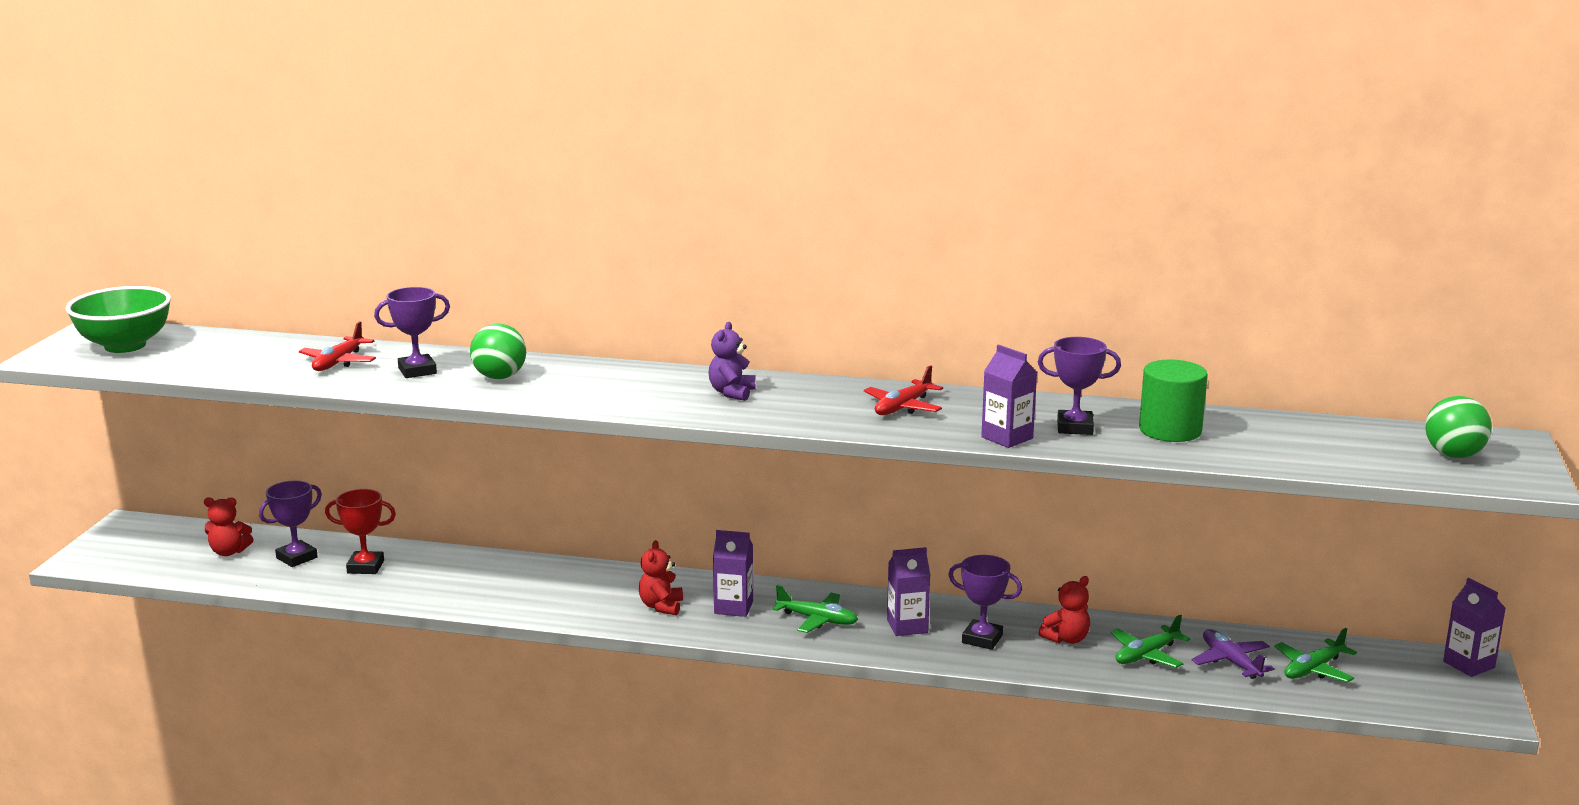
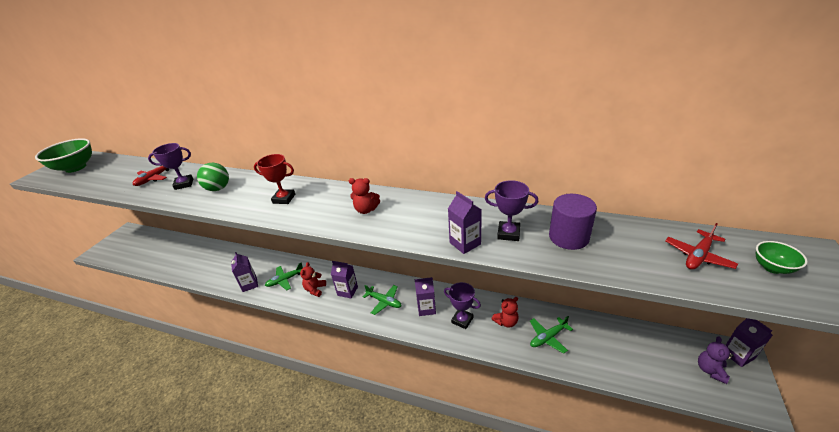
camera: 10 degrees right, 15 degrees up
red teddy bear [204,497,254,556] -> red teddy bear moved to [349,178,380,214]
purple trophy [259,480,322,567] -> none
red trophy [325,489,396,574] -> red trophy moved to [254,154,295,204]
purple teddy bear [708,322,755,401] -> purple teddy bear moved to [698,337,734,384]
red plane [864,365,943,415] -> red plane moved to [665,223,738,270]
green cylinder [1139,359,1208,442] -> purple cylinder [549,194,597,250]
purple plane [1192,629,1275,679] -> none
green plane [1274,628,1357,683] -> green plane moved to [265,262,303,290]
green ball [1425,396,1492,458] -> green bowl [756,241,808,274]
none -> purple carton [231,252,258,292]

